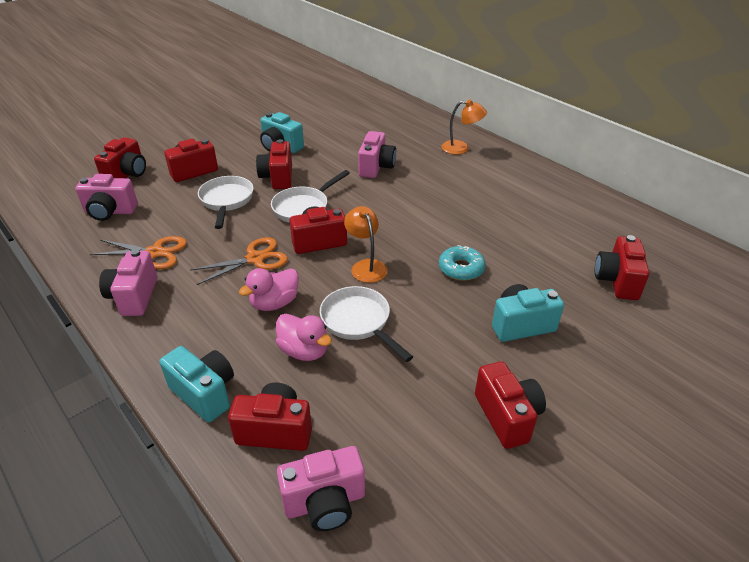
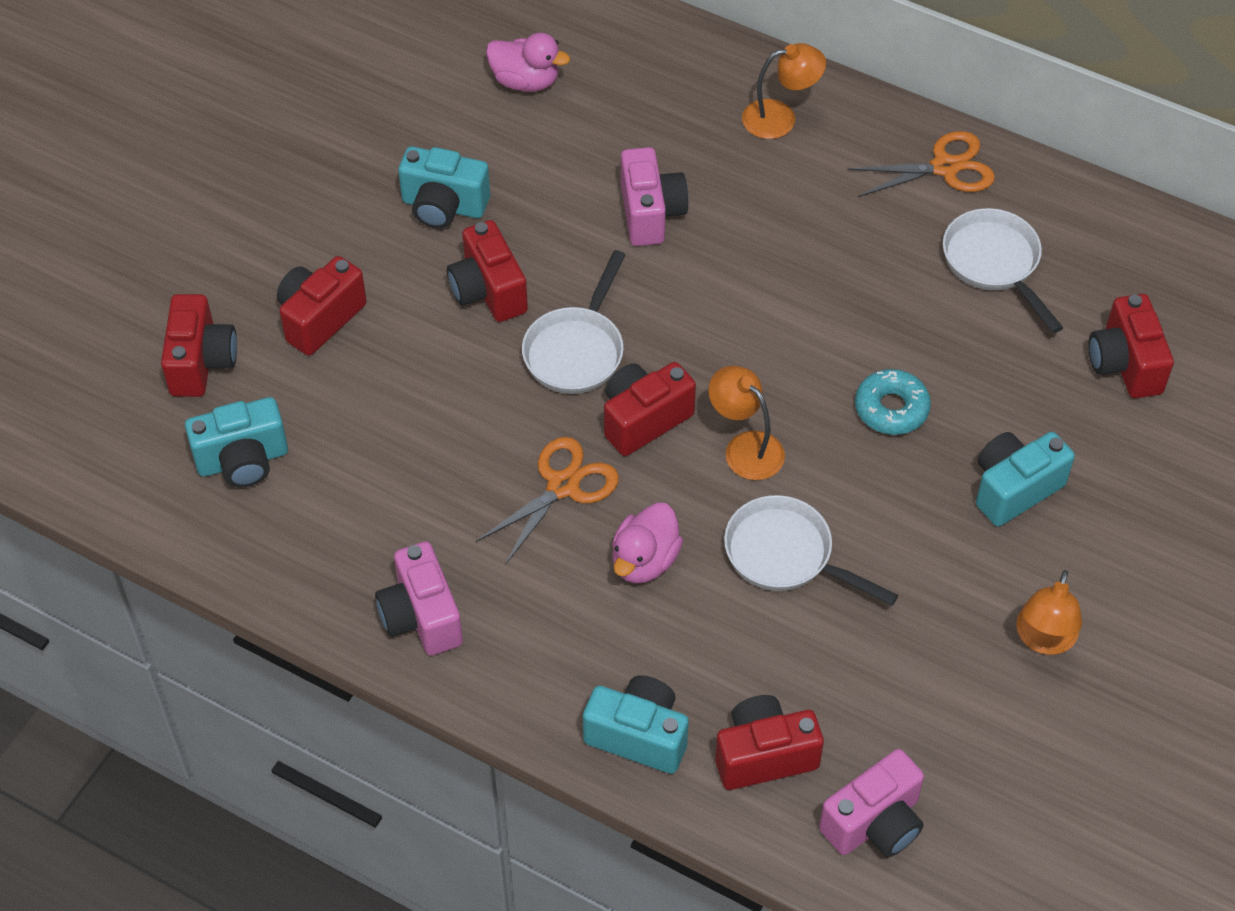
camera: 20 degrees left, 15 degrees up
pink camera [75,174,138,221] -> turquoise camera [185,397,288,488]
orange scissors [90,236,187,269] -> orange scissors moved to [848,131,995,197]
white pan [198,176,254,229] -> white pan moved to [943,208,1063,333]
pink duck [276,314,332,361] -> pink duck moved to [486,33,570,92]
red camera [475,361,546,449] -> orange lamp [1016,570,1082,655]

